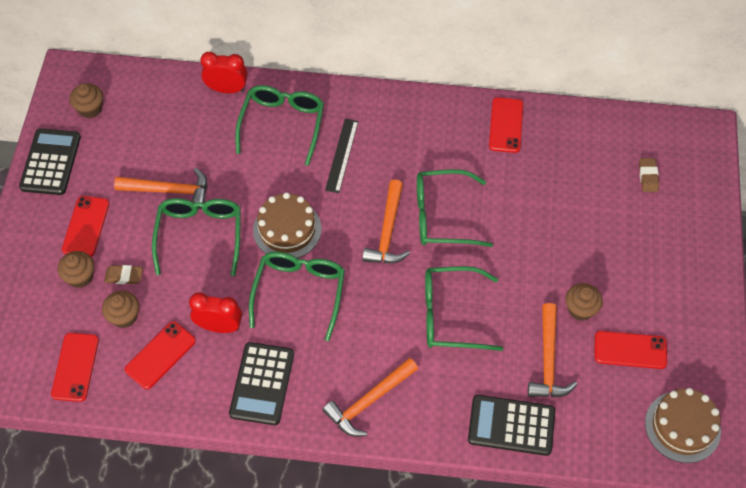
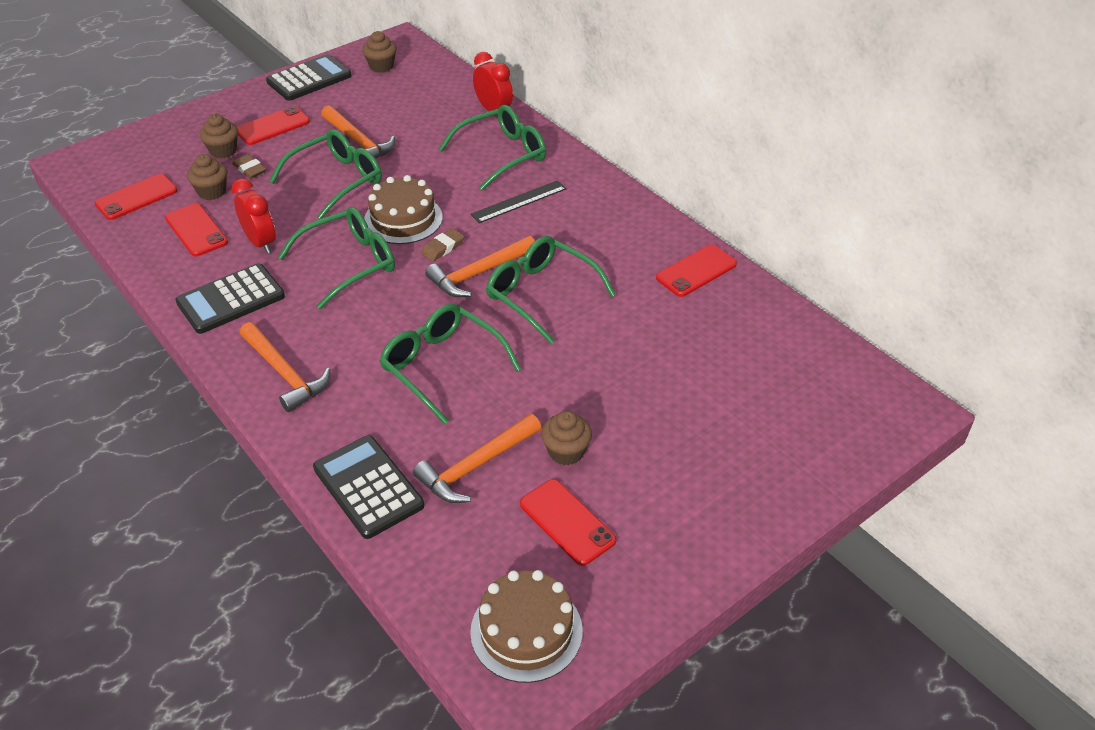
camera: 45 degrees right, 15 degrees down
red phone [125,321,196,389] -> red phone turned 60 degrees clockwise [165,203,228,256]
orange hammer [323,358,418,437] -> orange hammer turned 135 degrees counterclockwise [240,322,331,412]
brown eraser [639,158,659,192] -> brown eraser moved to [421,228,464,262]

